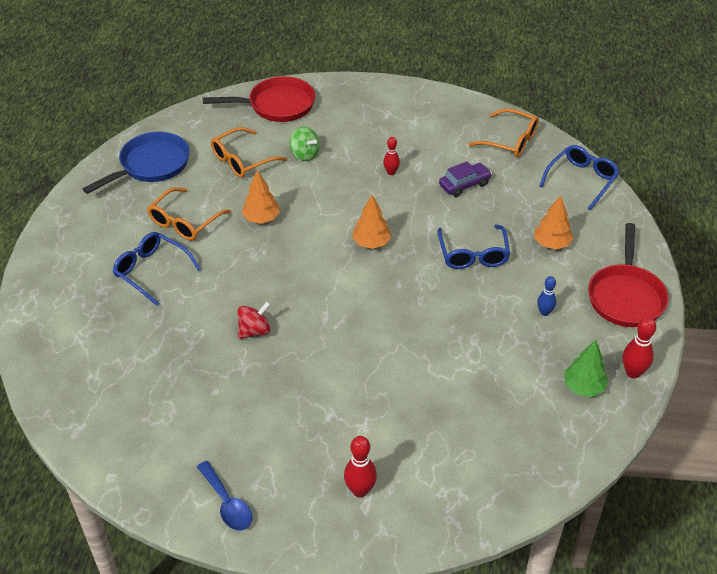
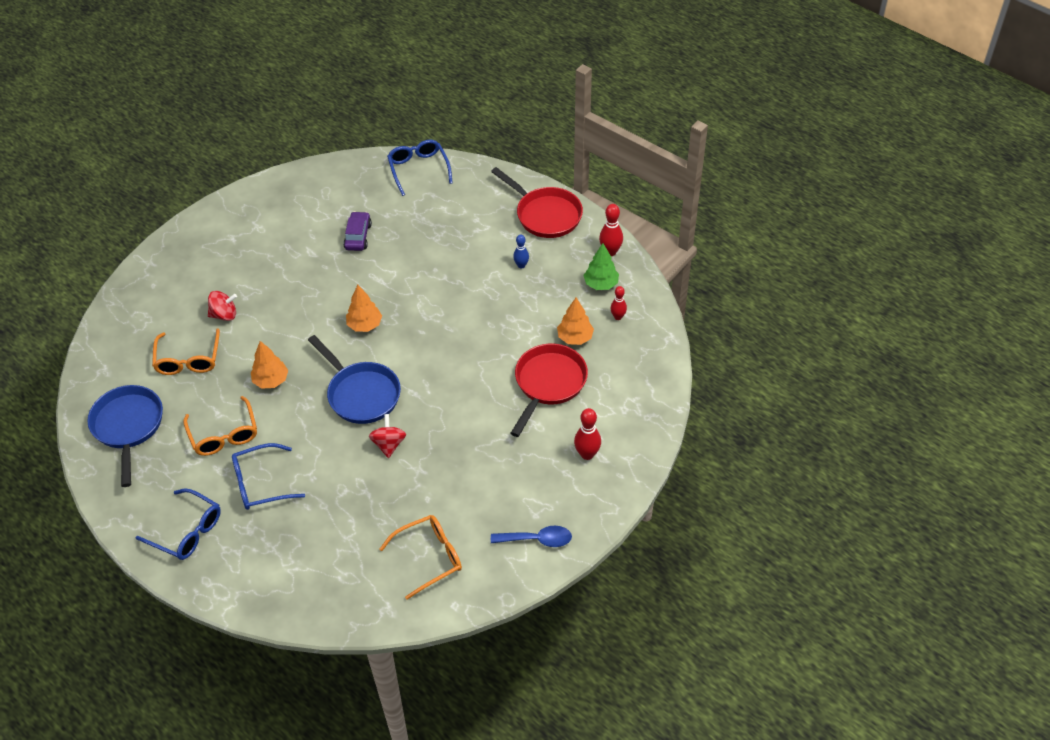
camera: 55 degrees left, 5 degrees up
red pan [203,76,315,122] -> red pan moved to [510,344,588,437]
green spinning top [290,127,320,161] -> red spinning top [208,291,237,321]
red bowling pin [383,137,400,175] -> red bowling pin moved to [611,286,627,320]
blue glasses [437,224,510,269] -> blue glasses moved to [135,488,221,560]
orange glasses [468,108,539,158] -> orange glasses moved to [380,515,462,600]
orange tree [534,195,573,250] -> orange tree moved to [557,298,594,345]
none -> blue pan [308,335,401,424]

